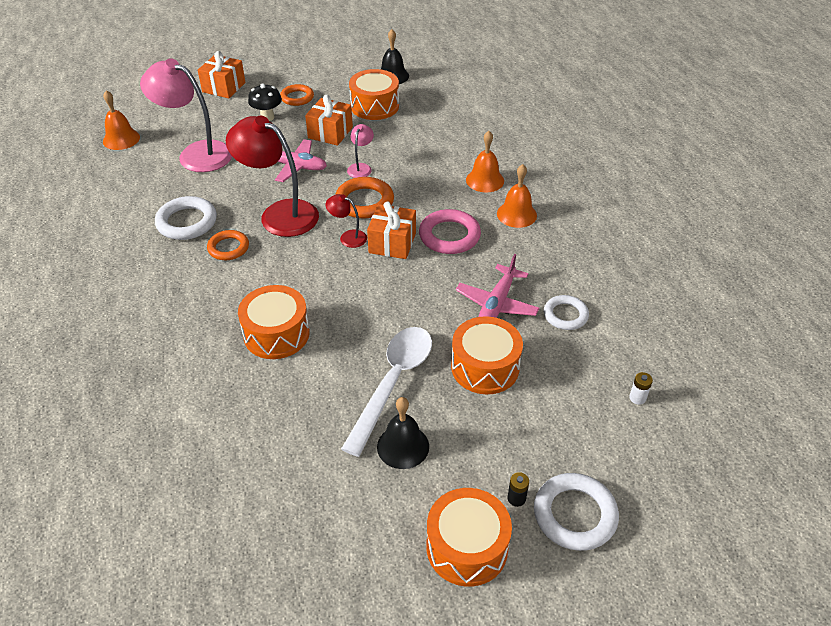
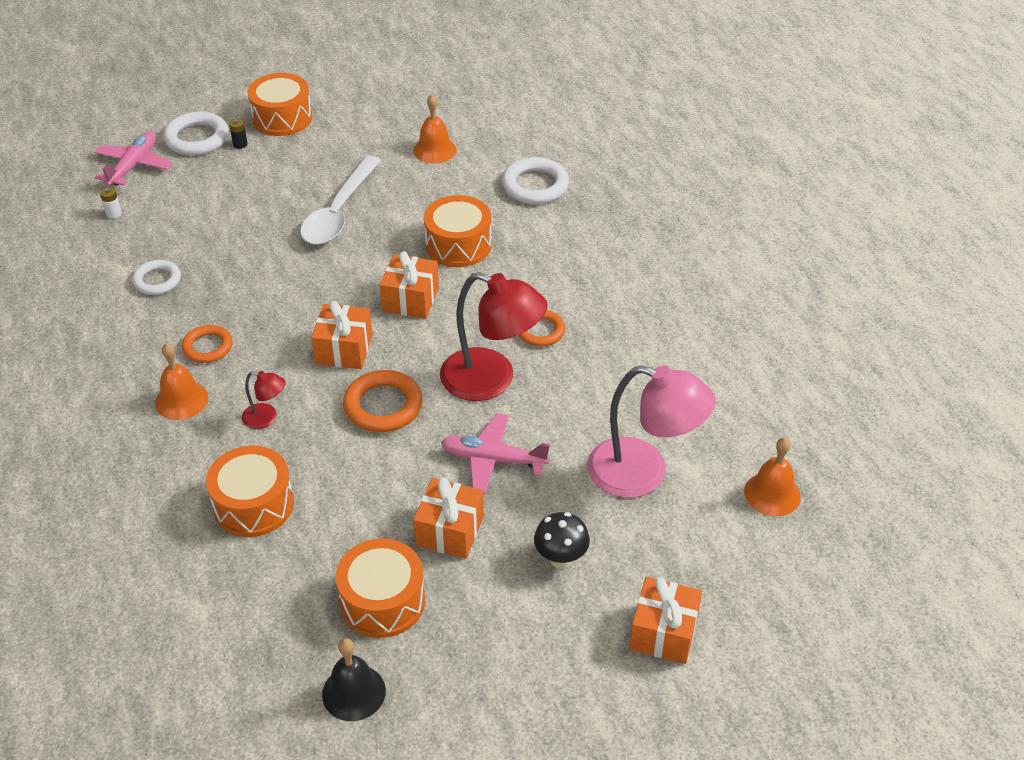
camera: 175 degrees right, 0 degrees up
white ring [155,196,217,240] -> white ring moved to [502,157,569,204]
orange ring [280,84,314,106] -> orange ring moved to [182,325,232,363]
red lamp [326,194,367,248] -> red lamp moved to [242,371,286,429]
pink lamp [347,124,374,178] -> none
black bell [377,397,429,469] -> none
pink ring [419,209,481,254] -> none
orange drum [451,316,523,394] -> orange drum moved to [206,446,294,537]
pink plane [456,254,540,318] -> pink plane moved to [94,131,172,186]
orange bell [466,131,504,192] -> orange bell moved to [413,94,457,164]
none -> orange gift [380,251,439,319]

